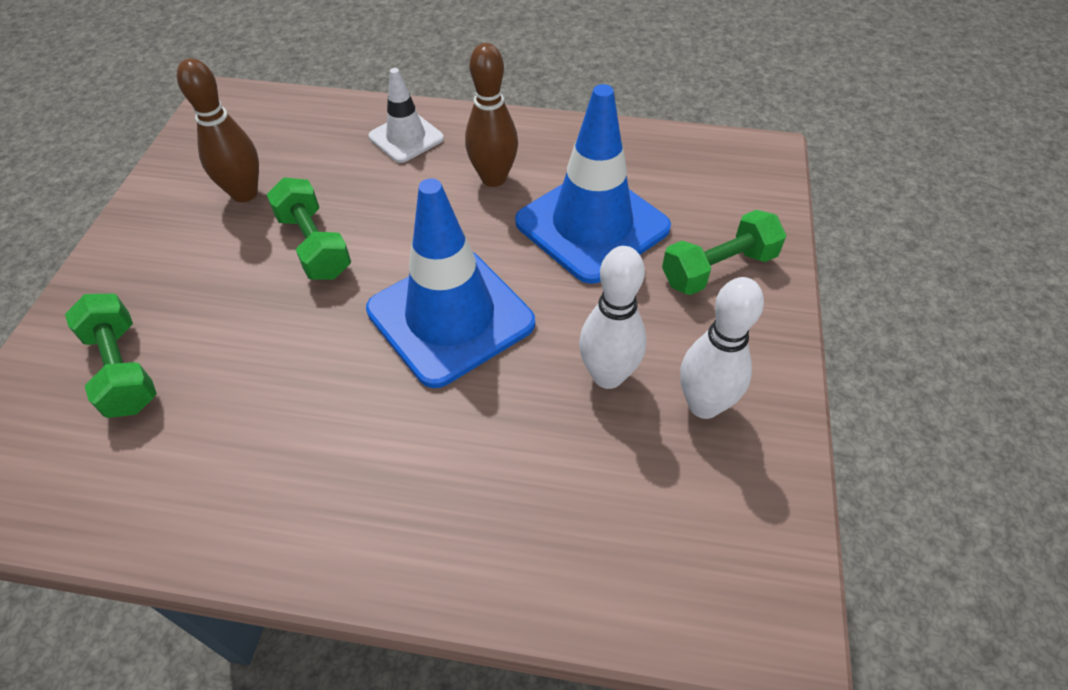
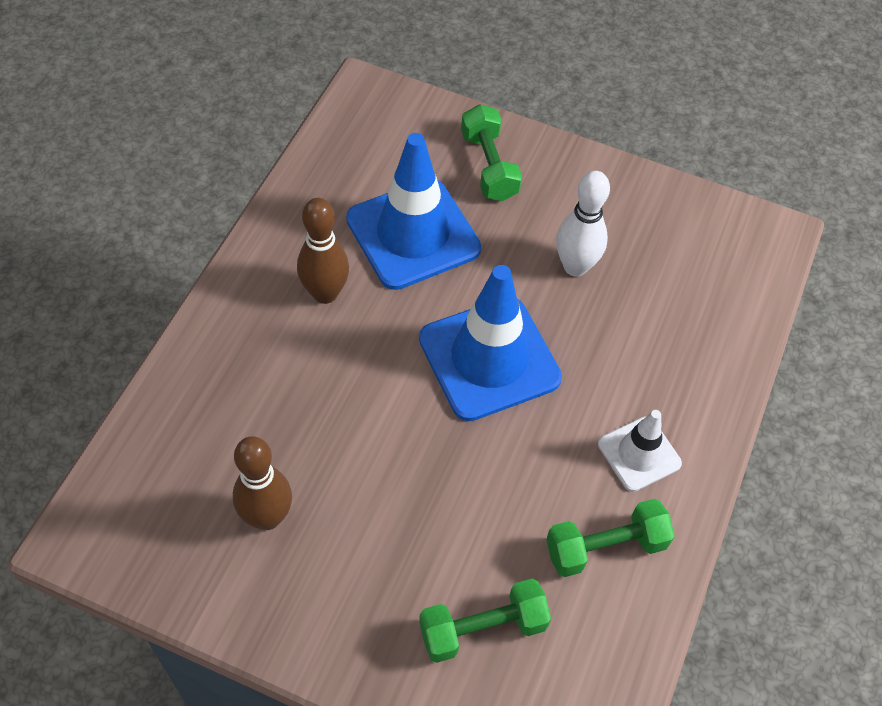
camera: 80 degrees left, 5 degrees up
green dumbbell [266,177,351,280] -> green dumbbell moved to [546,499,675,577]
white traffic cone [369,68,444,163] -> white traffic cone moved to [598,410,682,492]
white bowling pin [680,277,764,419] -> none

